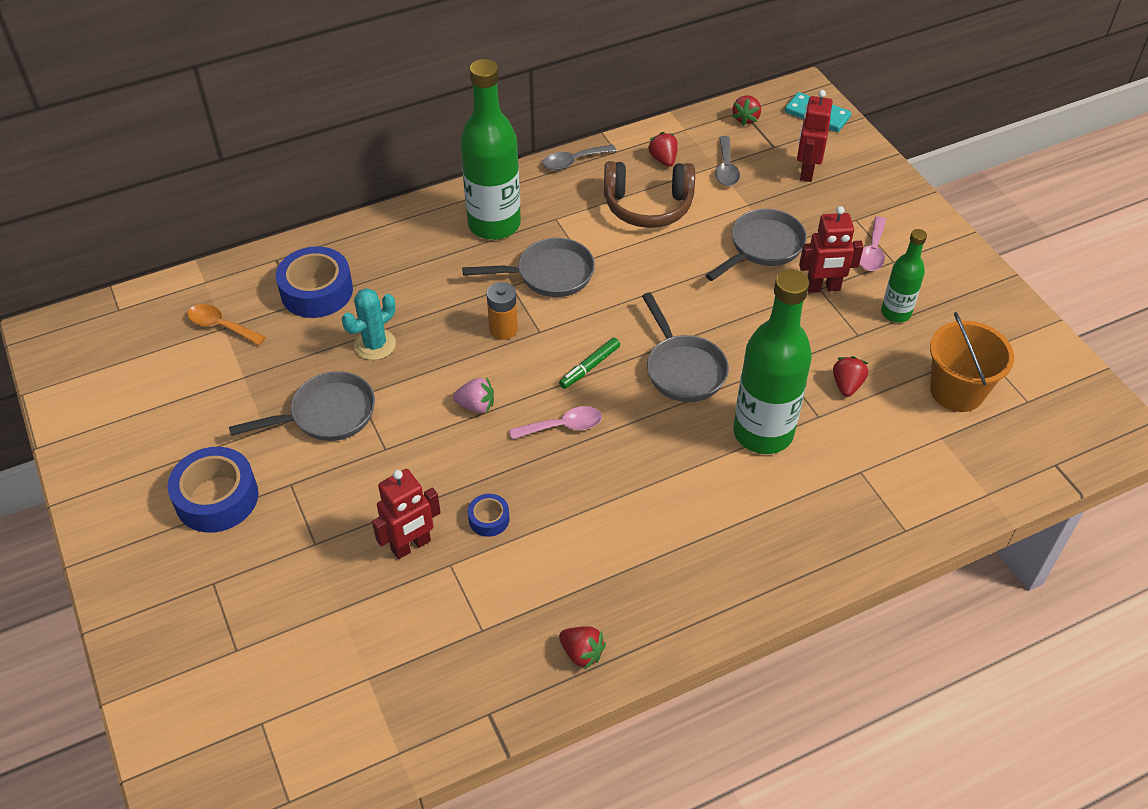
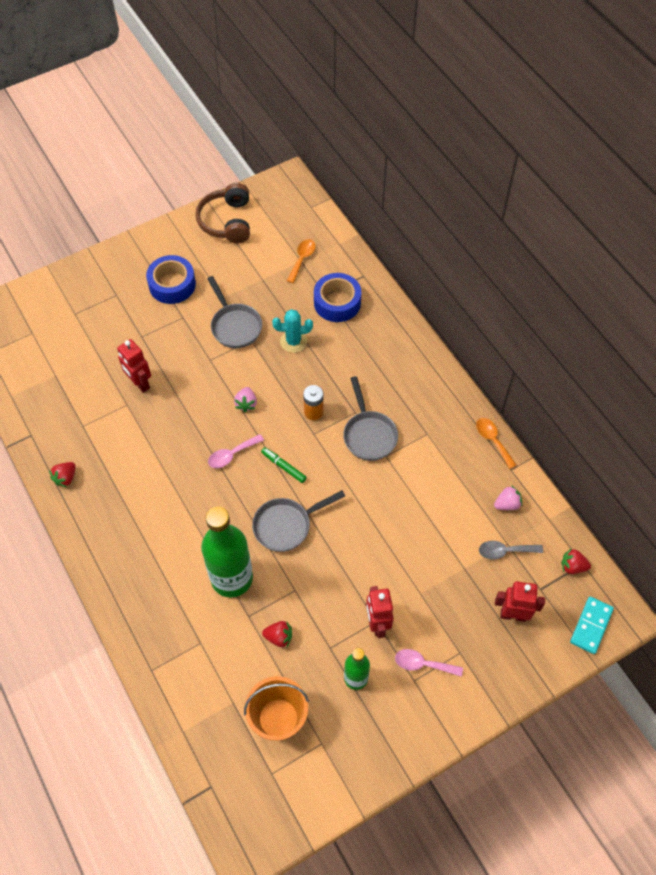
camera: 85 degrees right, 10 degrees up
turquoise cactus [342,288,396,360] -> turquoise cactus turned 45 degrees counterclockwise [272,309,313,353]
green bottle [460,59,521,240] -> none
blue tape [468,494,510,537] -> none
pink spoon [509,406,602,440] -> pink spoon turned 75 degrees clockwise [208,434,264,468]
grey spoon [542,144,616,170] -> orange spoon [476,418,516,469]
brown headphones [604,161,695,228] -> brown headphones moved to [195,183,250,243]
red strawberry [648,132,678,167] -> pink strawberry [494,485,522,510]
grey pan [705,209,807,281] -> none

